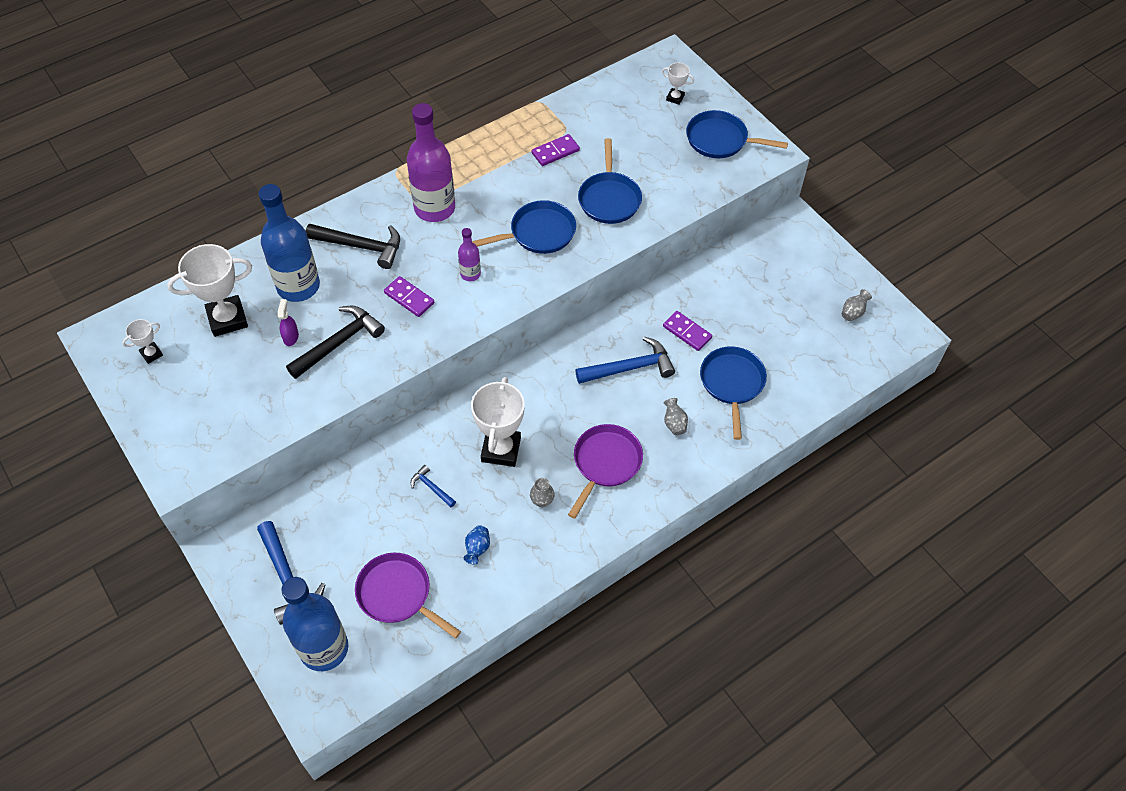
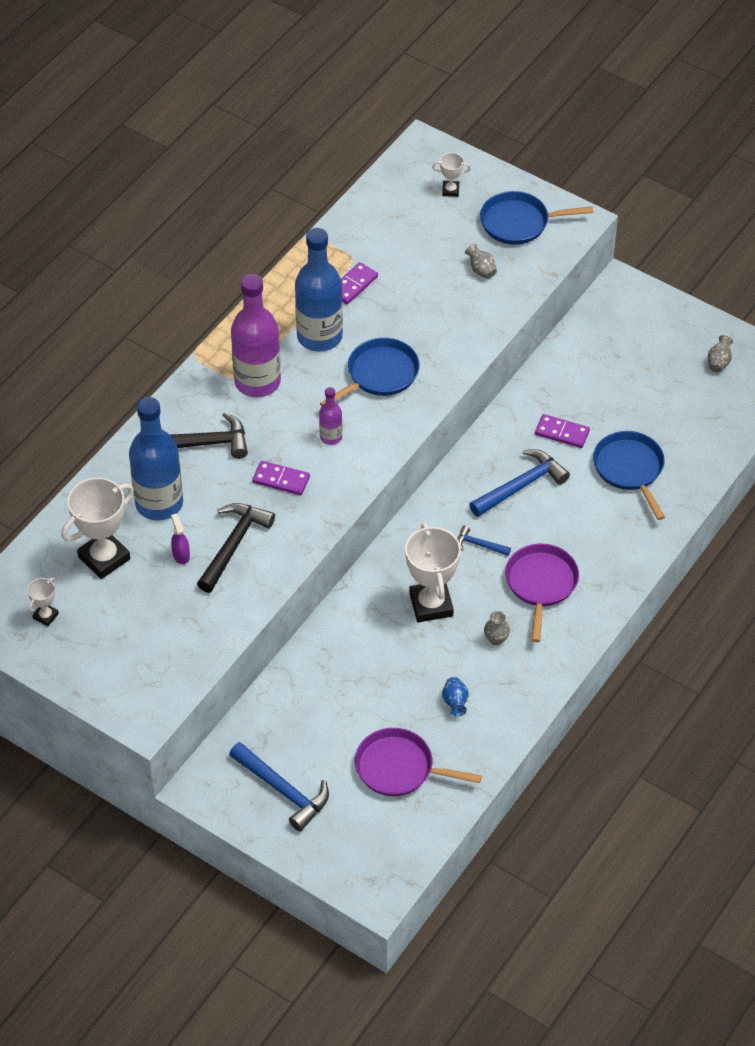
camera: 20 degrees left, 5 degrees down
blue bottle [281,577,348,671] -> blue bottle moved to [295,228,343,352]
blue hammer [411,465,456,507] -> blue hammer moved to [458,525,511,556]
blue pan [578,138,642,224] -> none
grey vase [664,398,688,435] -> grey vase moved to [465,244,497,279]

